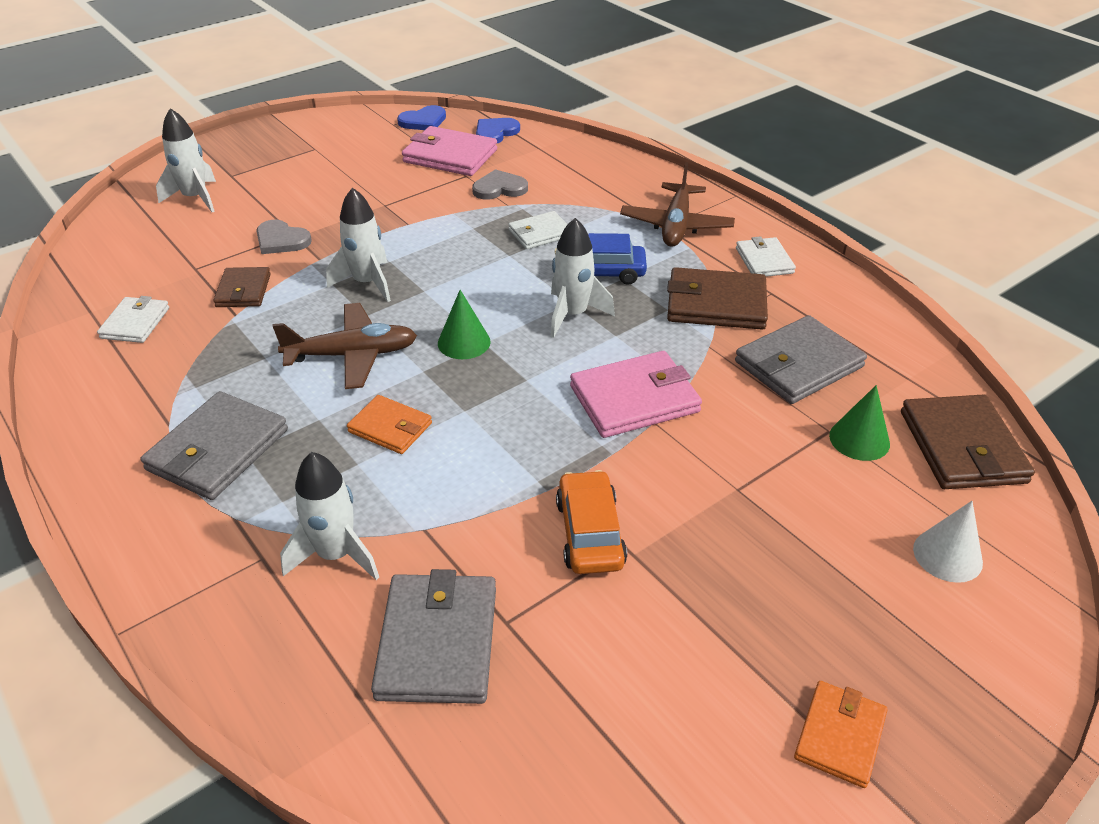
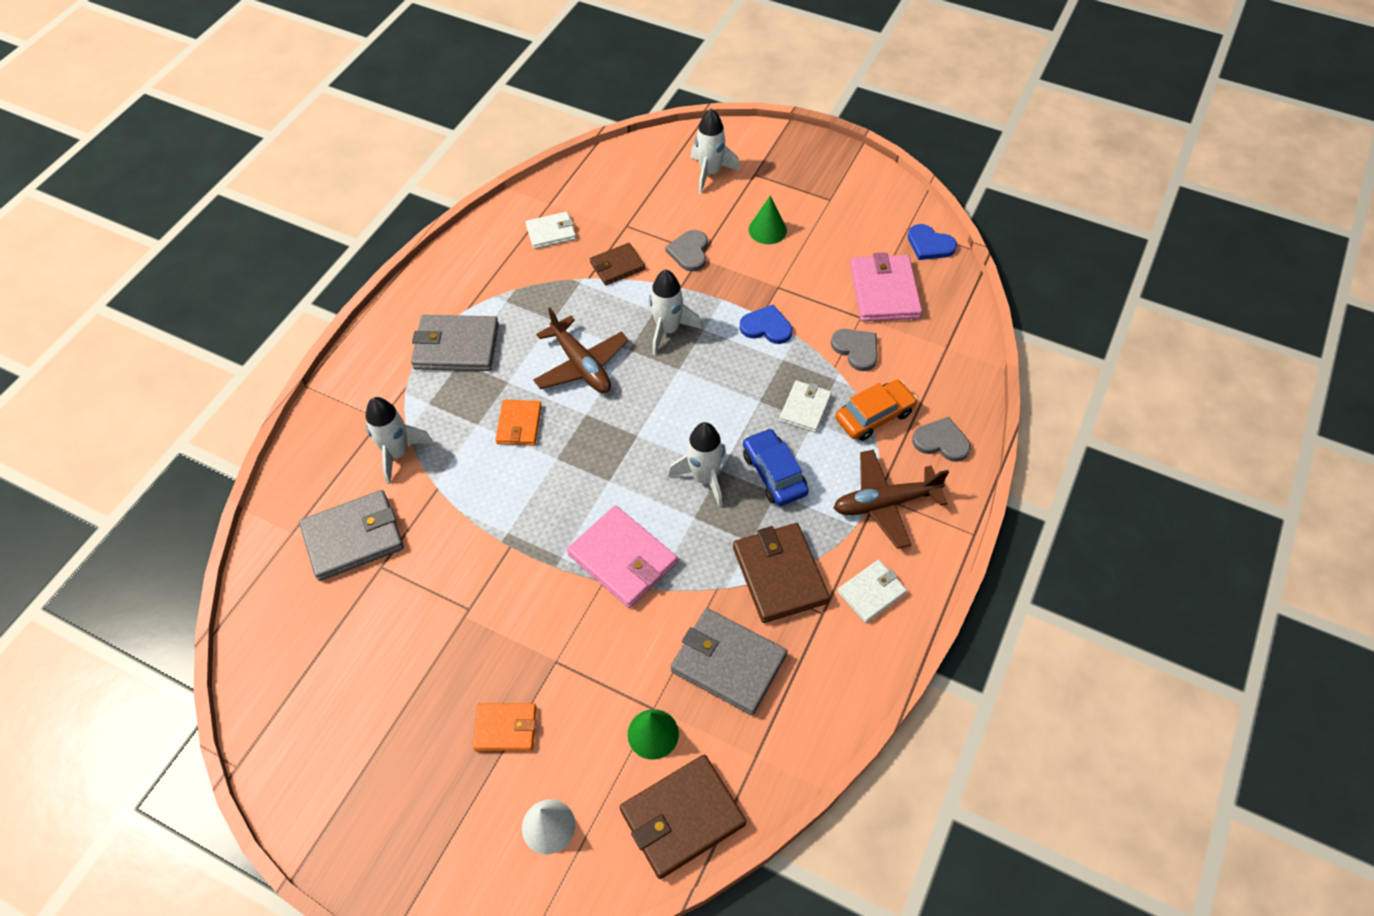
camera: 65 degrees right, 15 degrees up
green cone [438,290,491,359] -> green cone moved to [749,196,787,244]
blue heart [476,118,520,143] -> blue heart moved to [740,305,792,344]
white wallet [508,211,568,249] -> white wallet turned 75 degrees clockwise [779,380,832,433]
orange car [556,470,627,574] -> orange car moved to [835,380,917,441]
orange wallet [794,681,887,788] -> orange wallet moved to [473,703,536,751]
none -> grey heart [912,417,970,462]

